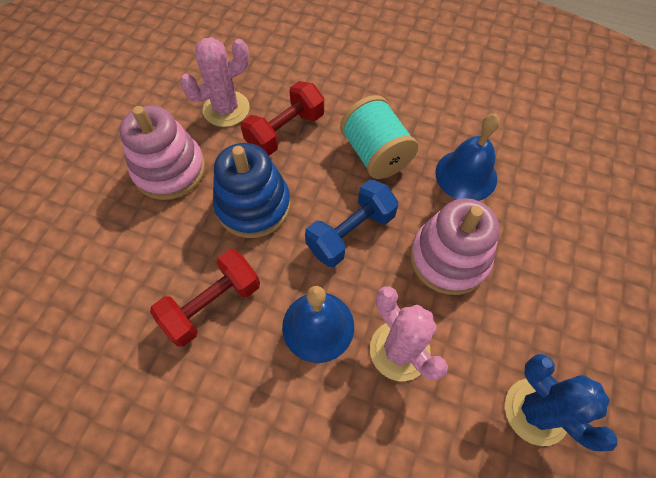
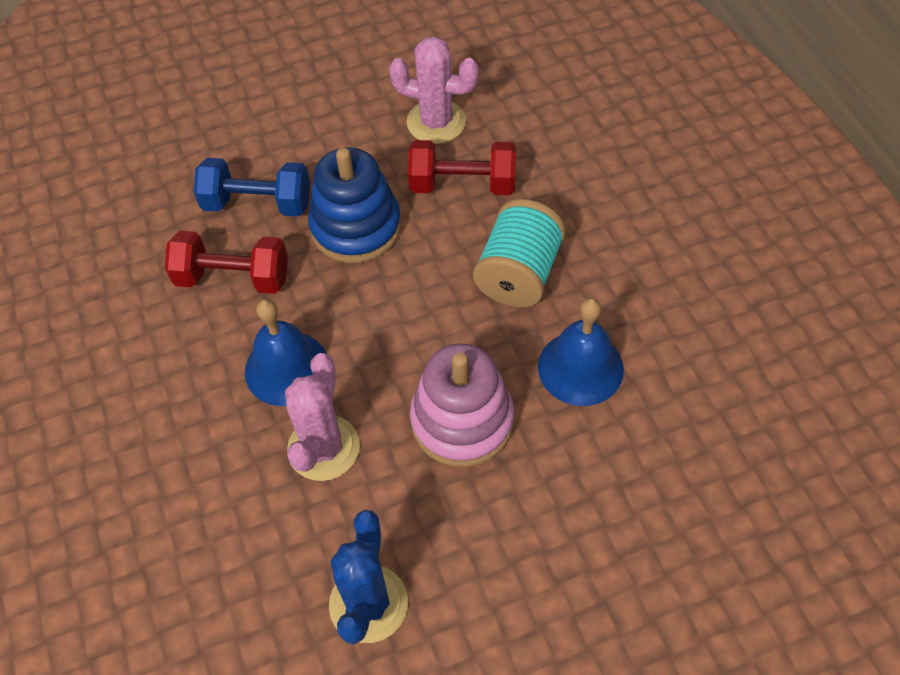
camera: 50 degrees right, 5 degrees down
pink stacking toy [119,106,205,200] -> none
blue dumbbell [305,180,399,267] -> blue dumbbell moved to [194,158,310,217]

